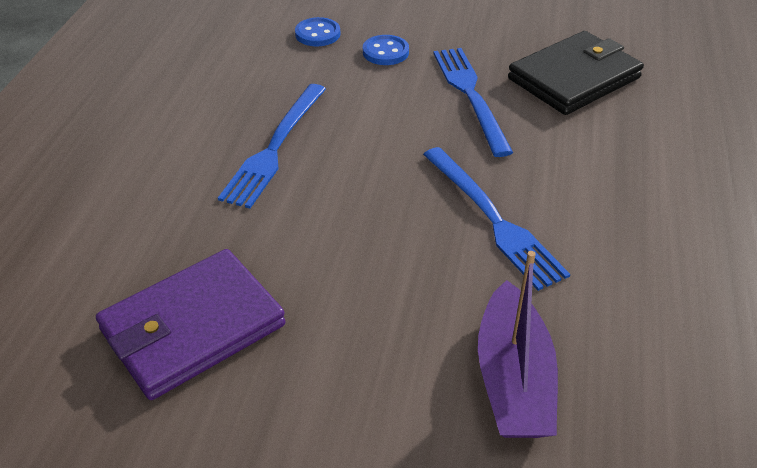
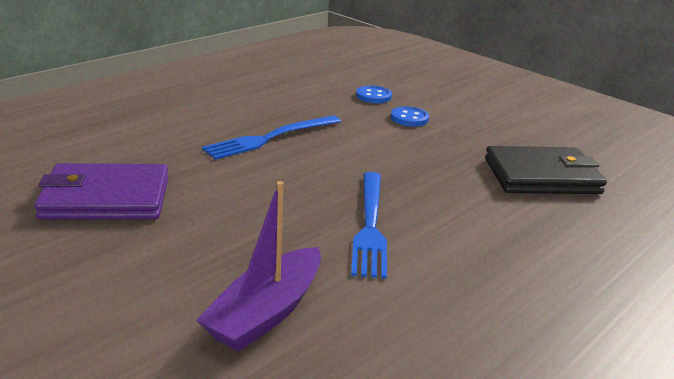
camera: 30 degrees right, 15 degrees down
blue fork [433,48,513,157] -> none

